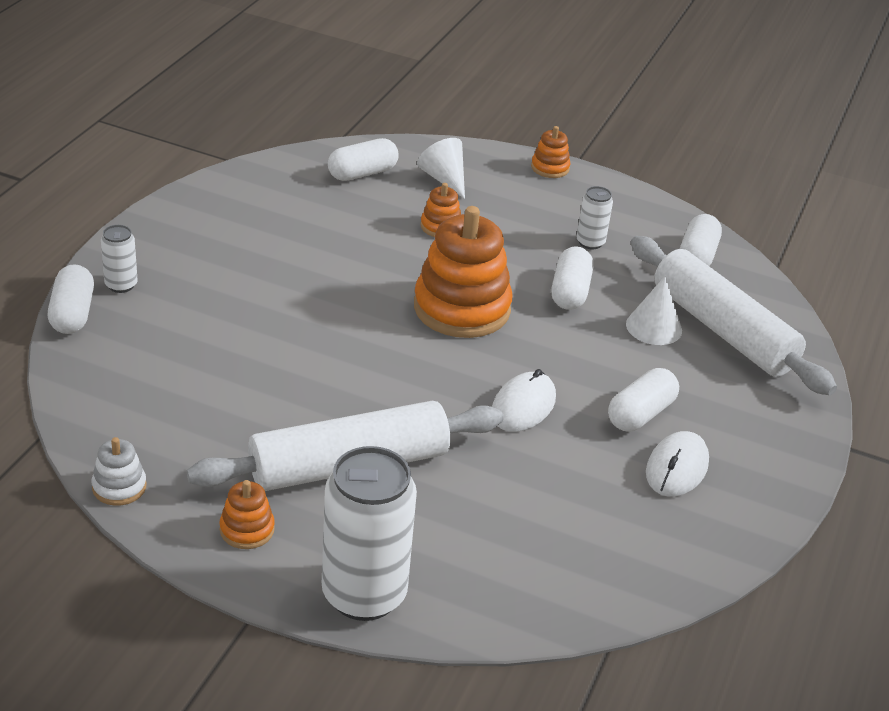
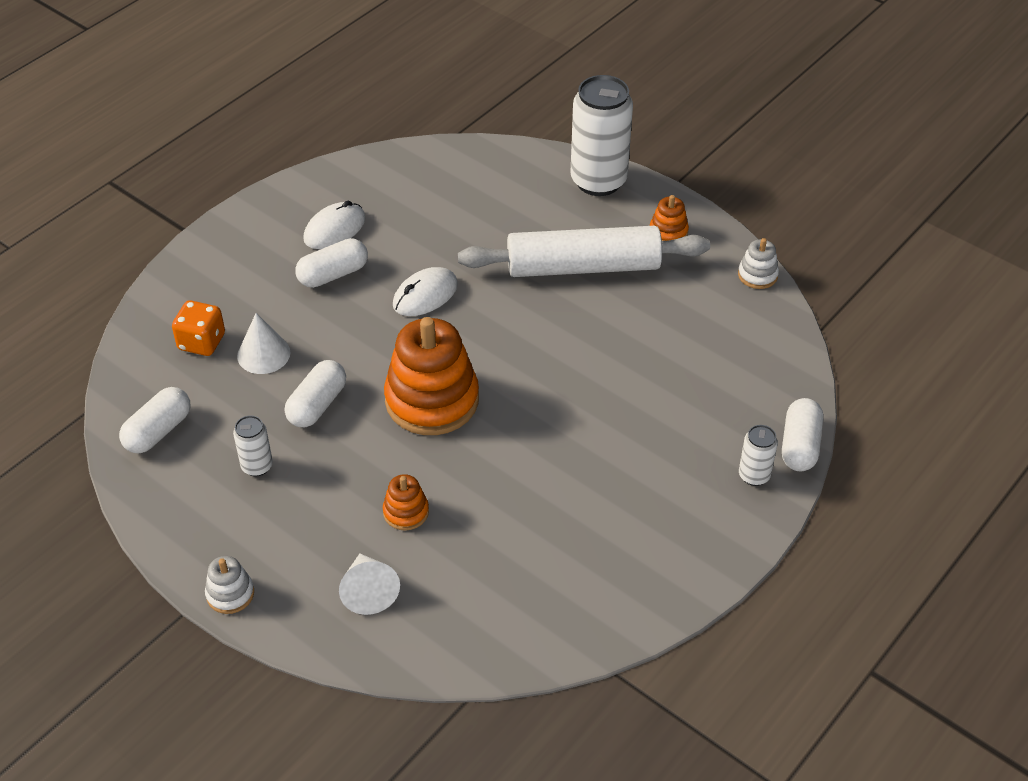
camera: 160 degrees left, 10 degrees up
white capsule [328,138,399,181] -> none
orange stacking toy [531,126,571,178] -> white stacking toy [205,556,254,614]
white rolling pin [631,236,837,395] -> orange dice [172,300,225,356]

